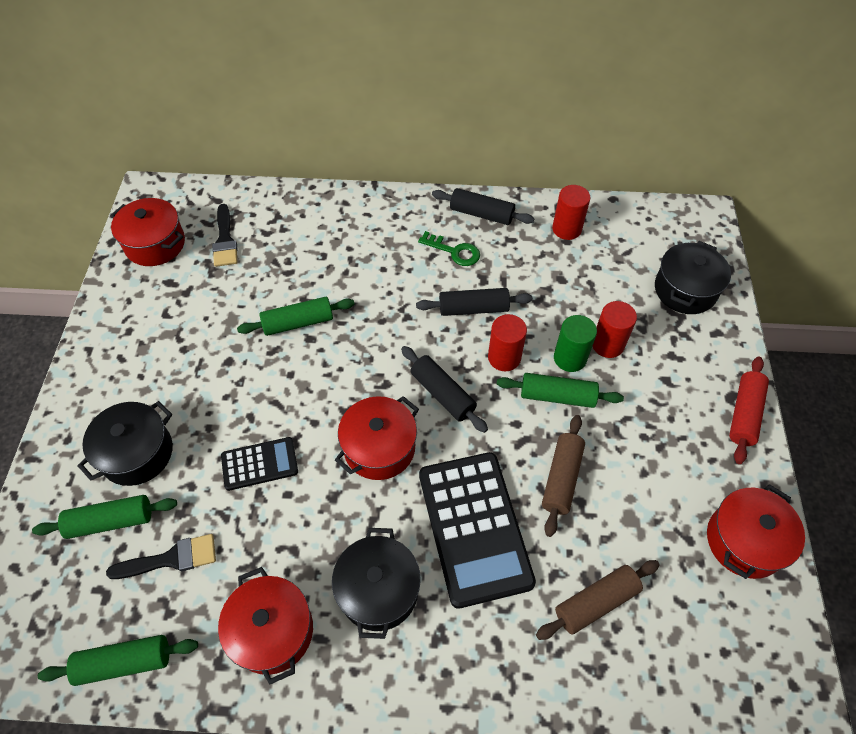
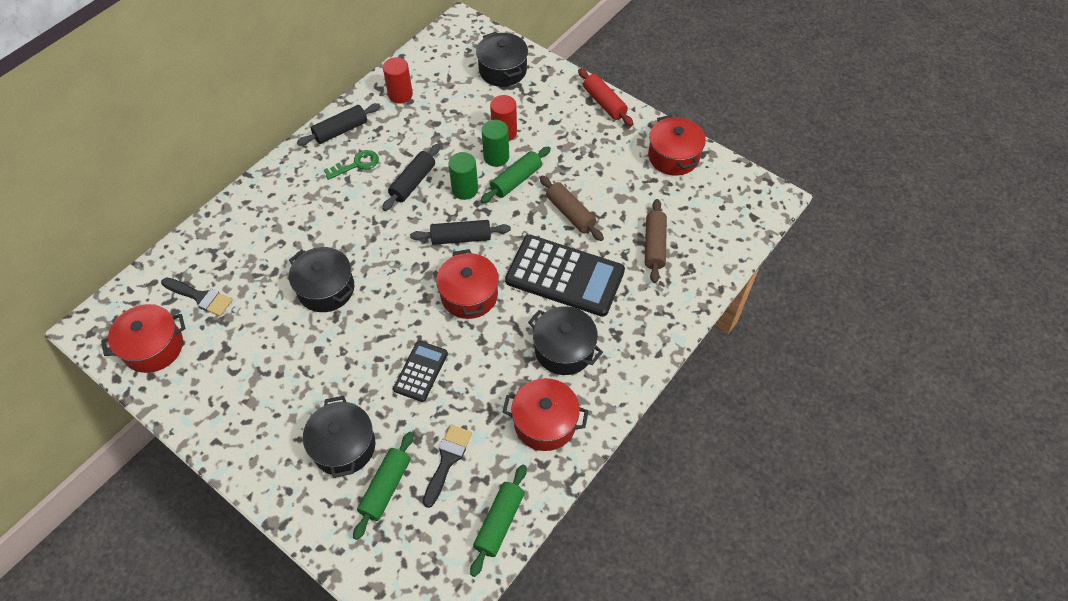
camera: 55 degrees left, 0 degrees up
green rolling pin [237,297,355,336] -> black pot [289,247,354,312]
red cylinder [488,314,527,371] -> green cylinder [448,152,478,200]

